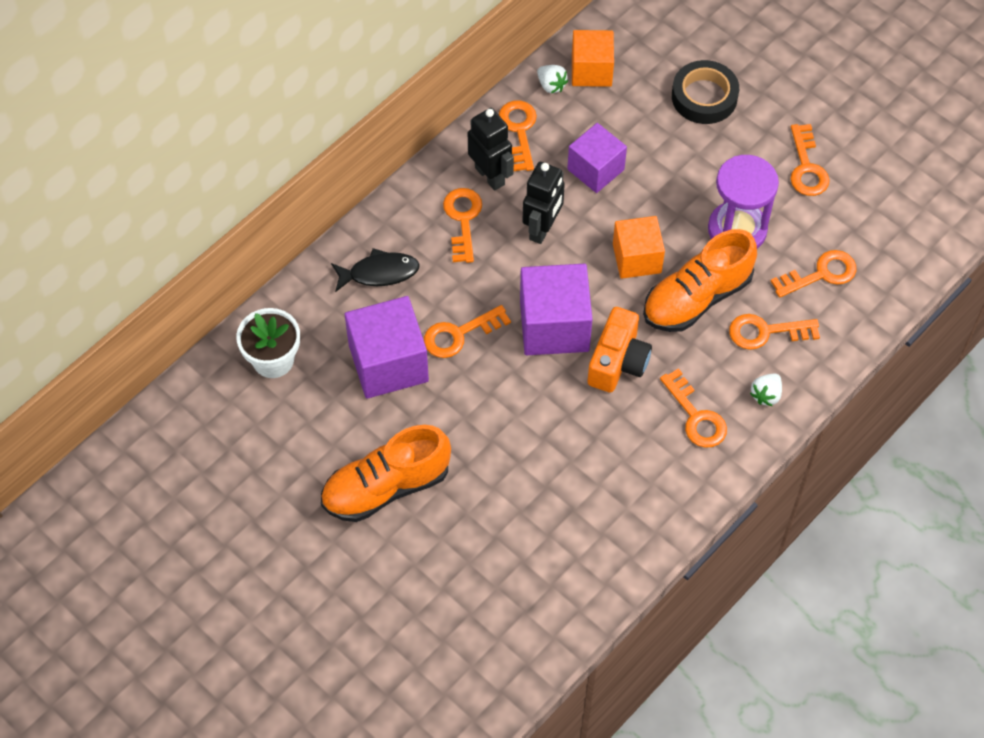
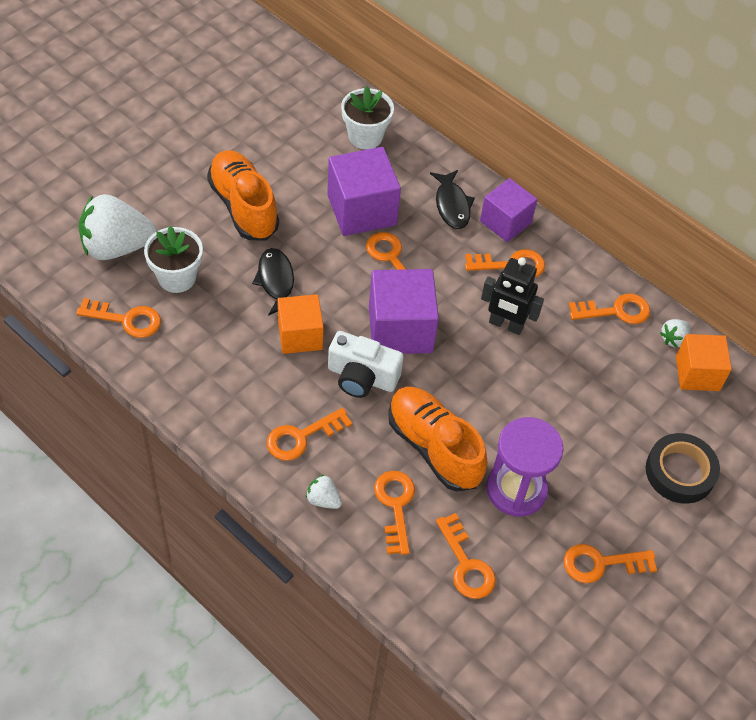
camera: 85 degrees right, 5 degrees down
black robot [468,108,514,191] -> none
purple cube [567,123,627,193] -> purple cube moved to [480,178,537,242]
orange camera [587,307,652,393] -> white camera [328,331,404,398]
orange cube [613,216,665,279] -> orange cube moved to [278,294,324,354]
none -> orange key [76,298,161,338]
none -> white strawberry [79,194,157,260]
none -> white flower pot [144,226,203,293]
none -> black fish [252,248,294,316]

